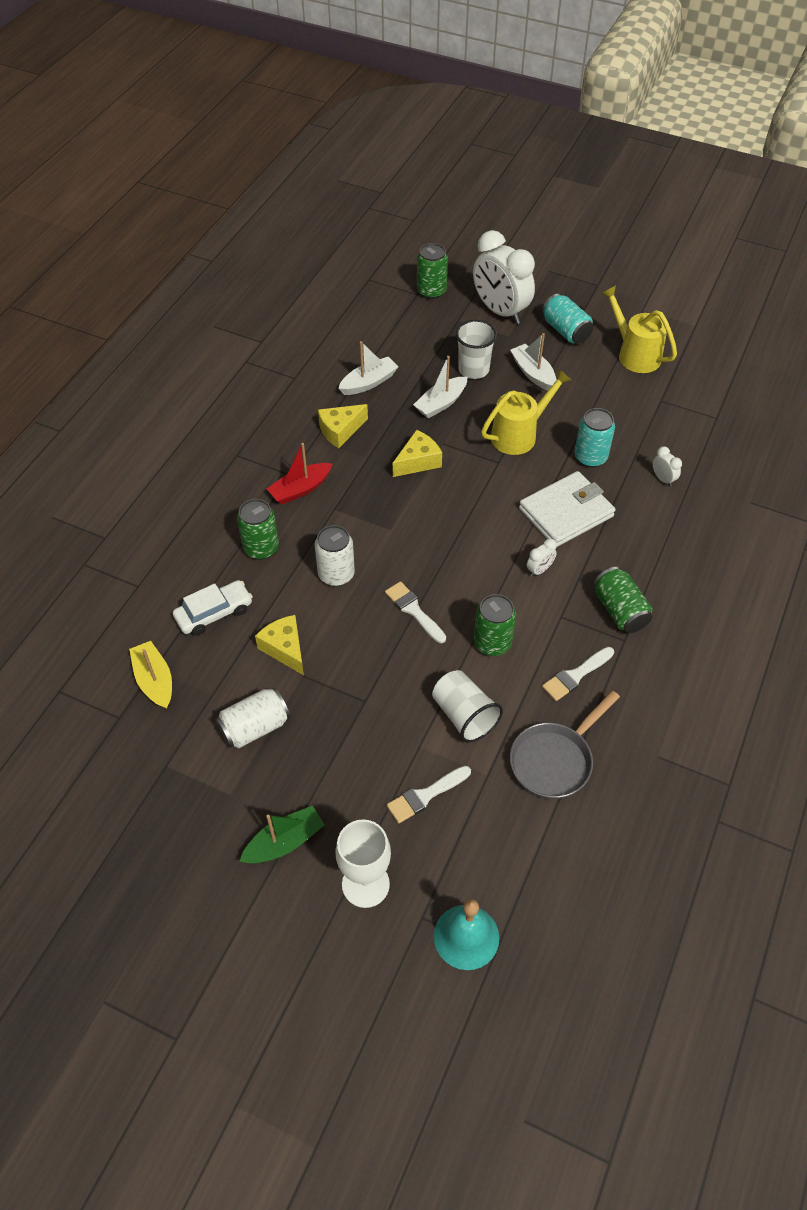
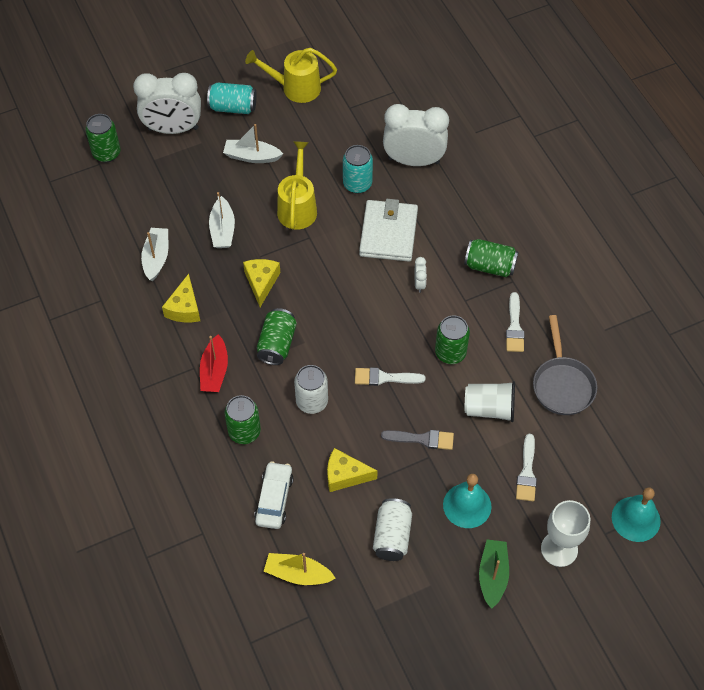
camera: 50 degrees left, 5 degrees up
white cup [456,320,497,379] -> none
white clock [653,446,682,487] -> white clock [383,104,449,166], size x2.49
none -> green can [257,308,297,365]
none -> grey brush [381,430,454,450]
none -> turquoise bell [443,474,492,528]

